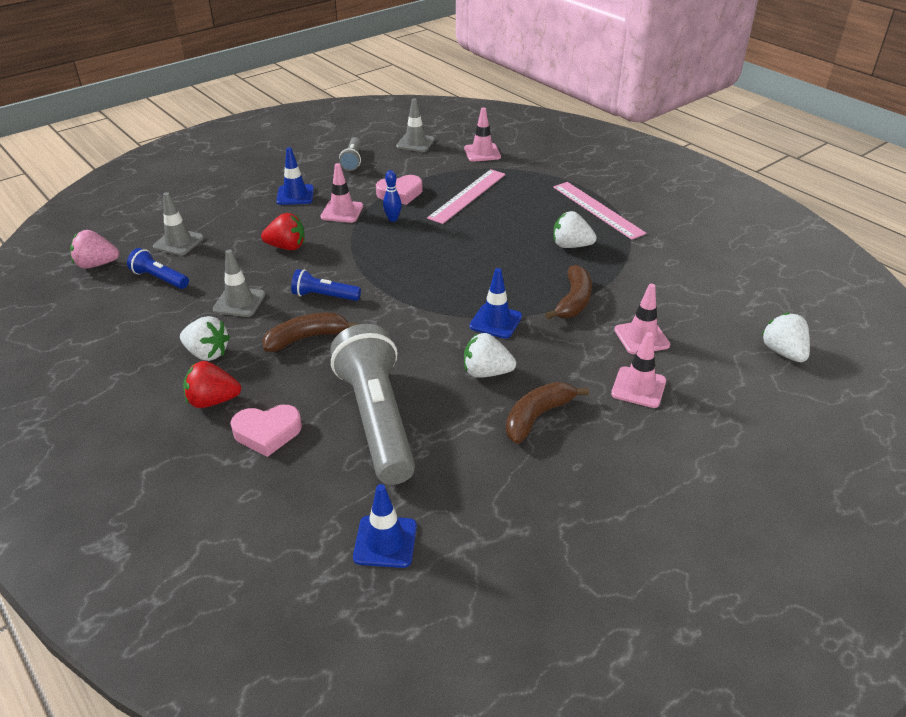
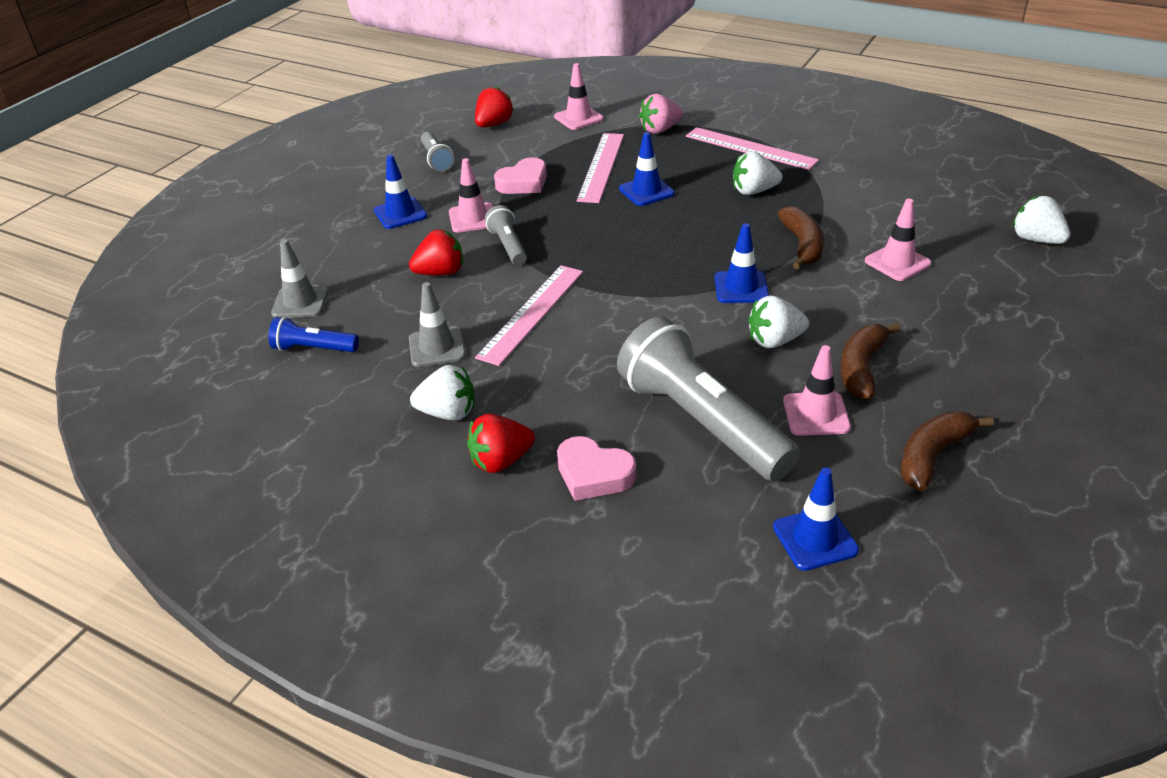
camera: 20 degrees left, 0 degrees up
pink strawberry [70,230,119,269] -> pink strawberry moved to [639,94,683,134]
pink heart [230,405,302,457] -> pink heart turned 60 degrees clockwise [557,436,636,501]
brown banana [263,313,358,352] -> brown banana moved to [901,411,994,491]
blue flashlight [291,269,361,301] -> pink ruler [475,265,583,366]
blue bowling pin [383,170,402,222] -> none
grey traffic cone [396,98,435,152] -> red strawberry [475,86,514,127]
pink traffic cone [611,332,666,408] -> pink traffic cone moved to [783,345,851,436]
none -> grey flashlight [485,205,527,265]
none -> blue traffic cone [619,132,675,206]

